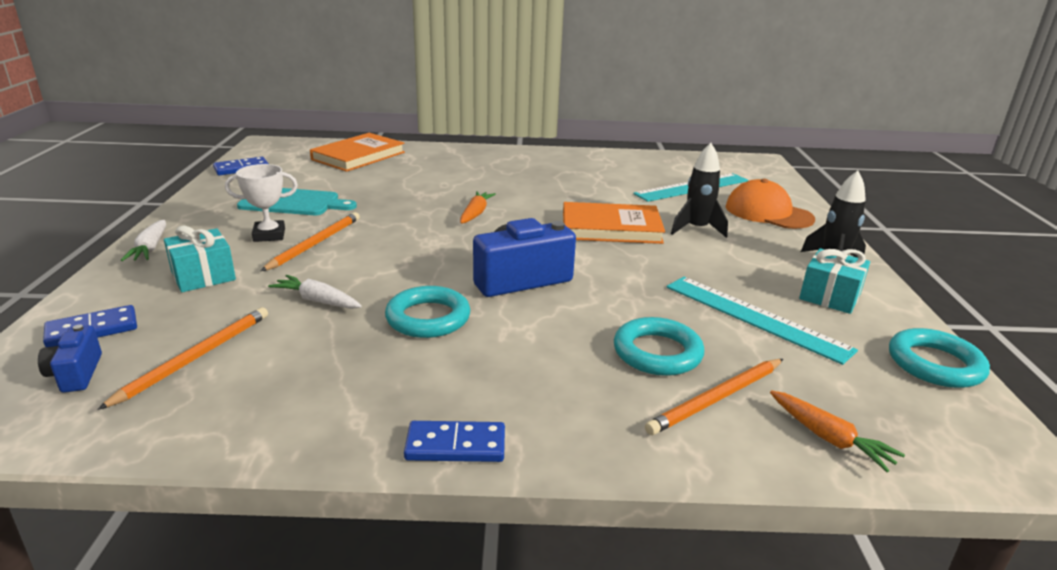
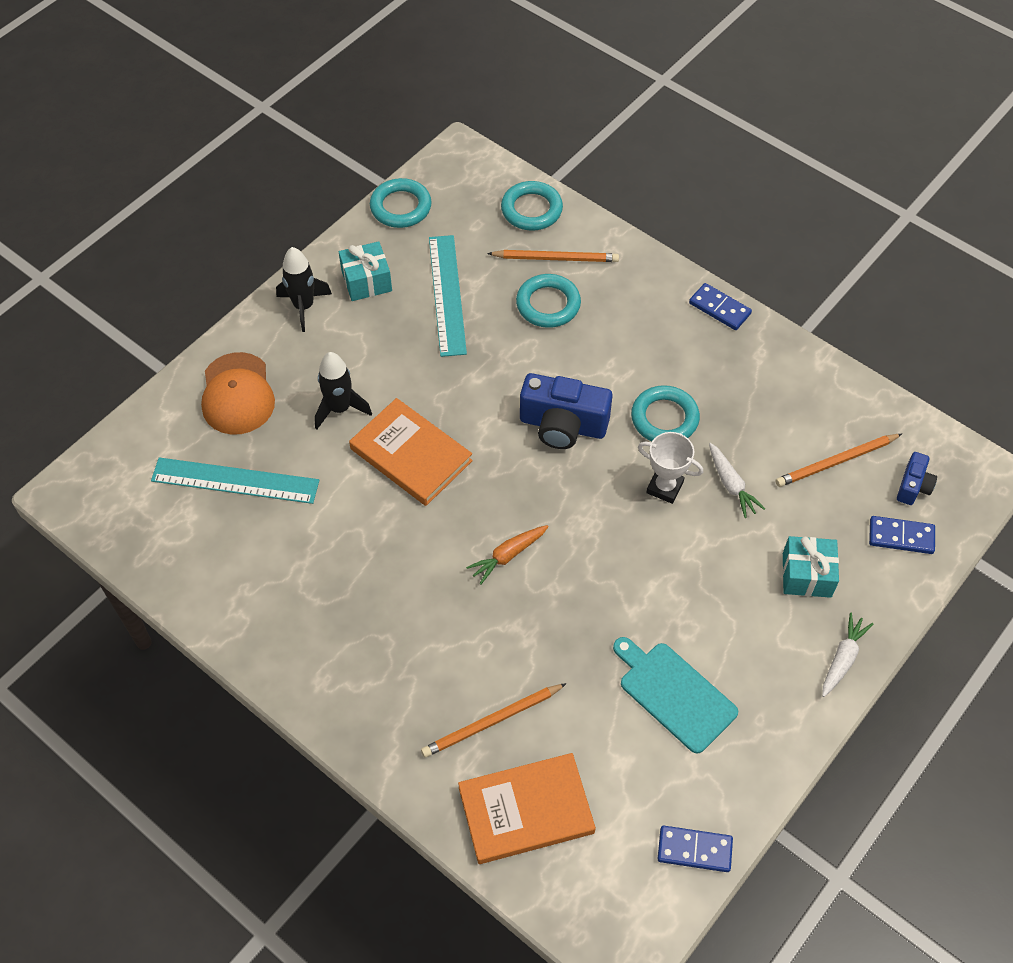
camera: 140 degrees left, 30 degrees up
white trophy [225,164,298,242] -> white trophy moved to [638,432,703,504]
orange pencil [261,212,360,271] -> orange pencil moved to [421,683,567,758]
orange carrot [770,390,905,472] -> turquoise ring [501,181,563,231]

